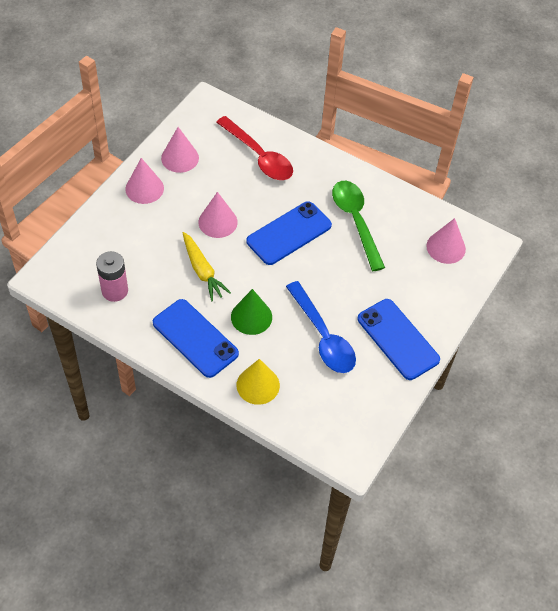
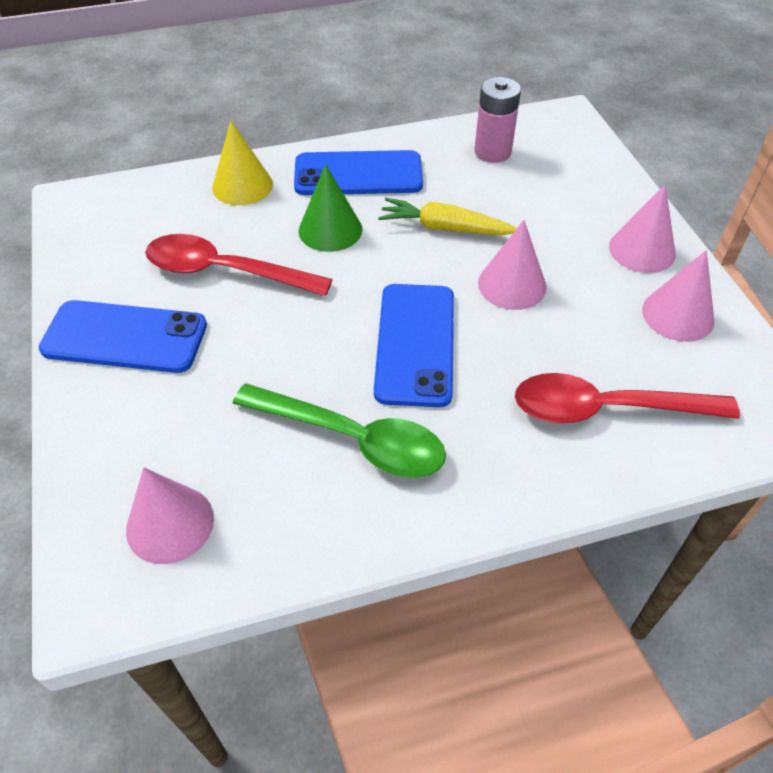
camera: 135 degrees right, 5 degrees down
blue spoon [286,281,356,373] -> red spoon [145,234,333,296]

